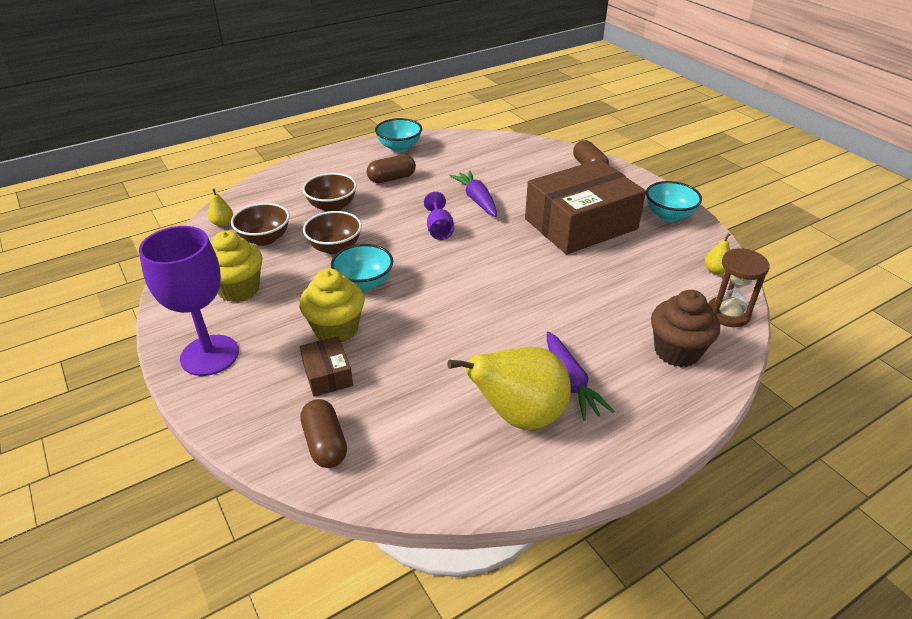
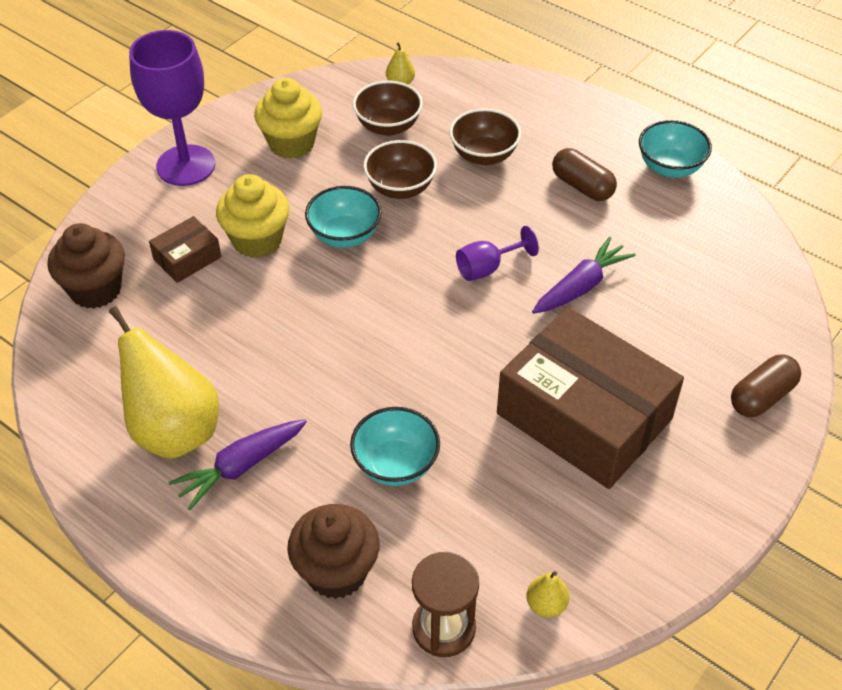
camera: 70 degrees right, 10 degrees up
brown capsule [300,399,347,468] -> brown cupcake [48,223,125,309]
turquoise bowl [646,181,702,222] -> turquoise bowl moved to [350,407,440,486]

